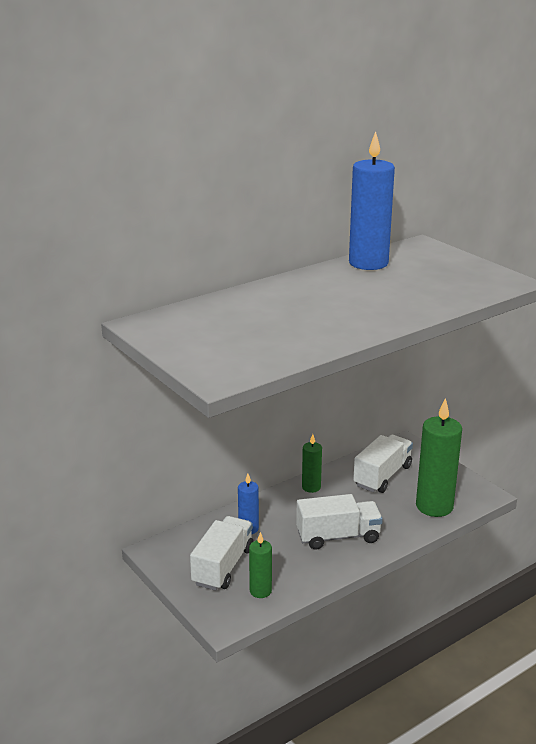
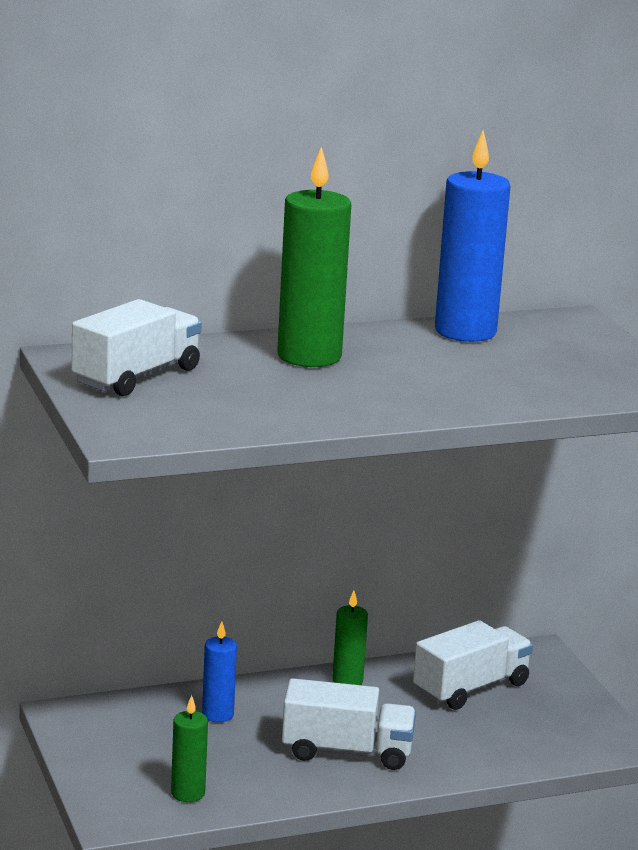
camera: 15 degrees right, 5 degrees down
white truck [190,516,254,591] -> white truck moved to [71,299,202,396]
green candle [416,398,462,517] -> green candle moved to [277,147,351,367]

